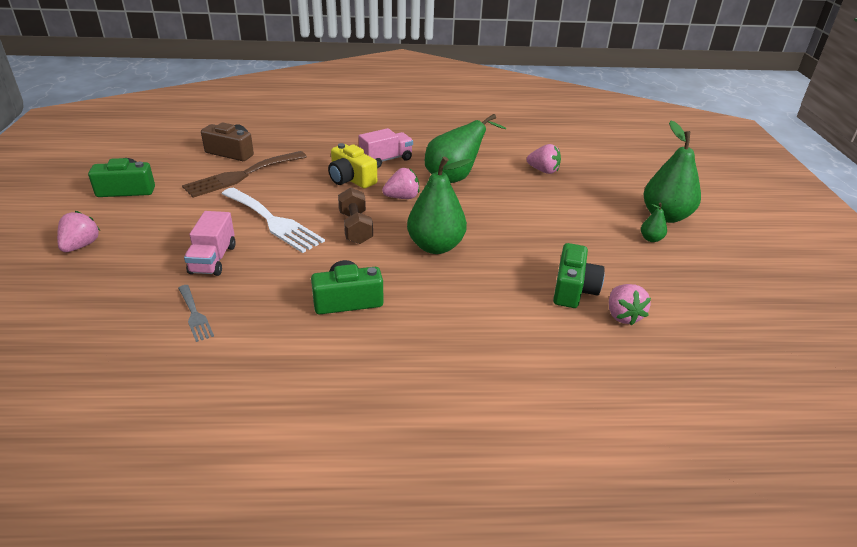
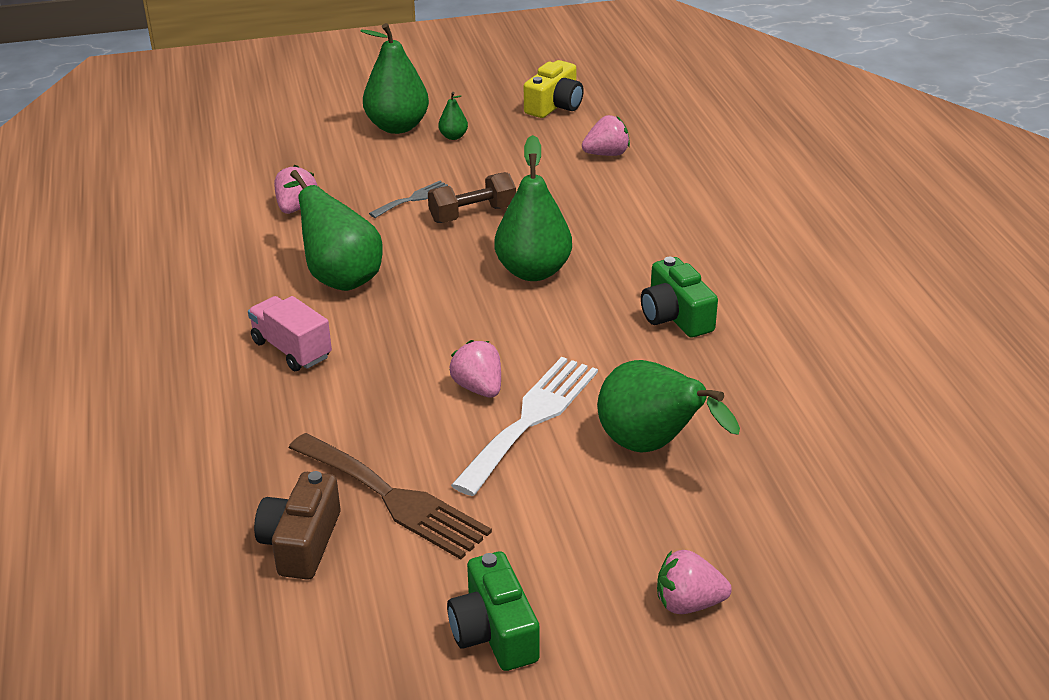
camera: 100 degrees left, 0 degrees up
grey fork [178,285,214,342] -> grey fork moved to [369,181,448,218]
pink truck [184,211,236,276] -> green pear [597,360,740,453]
yellow camera [328,143,377,188] -> yellow camera moved to [524,60,584,118]
brown dumbbell [338,187,373,244] -> brown dumbbell moved to [428,172,516,223]
pink strawberry [382,168,419,199] -> pink strawberry moved to [449,340,501,398]
green camera [553,243,605,308] -> none

